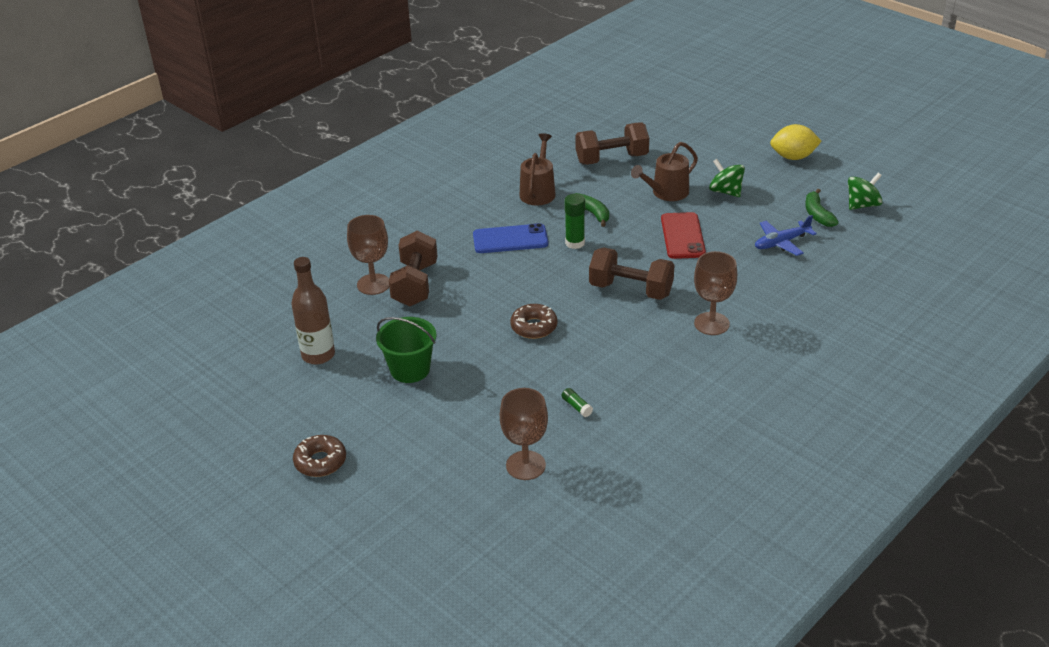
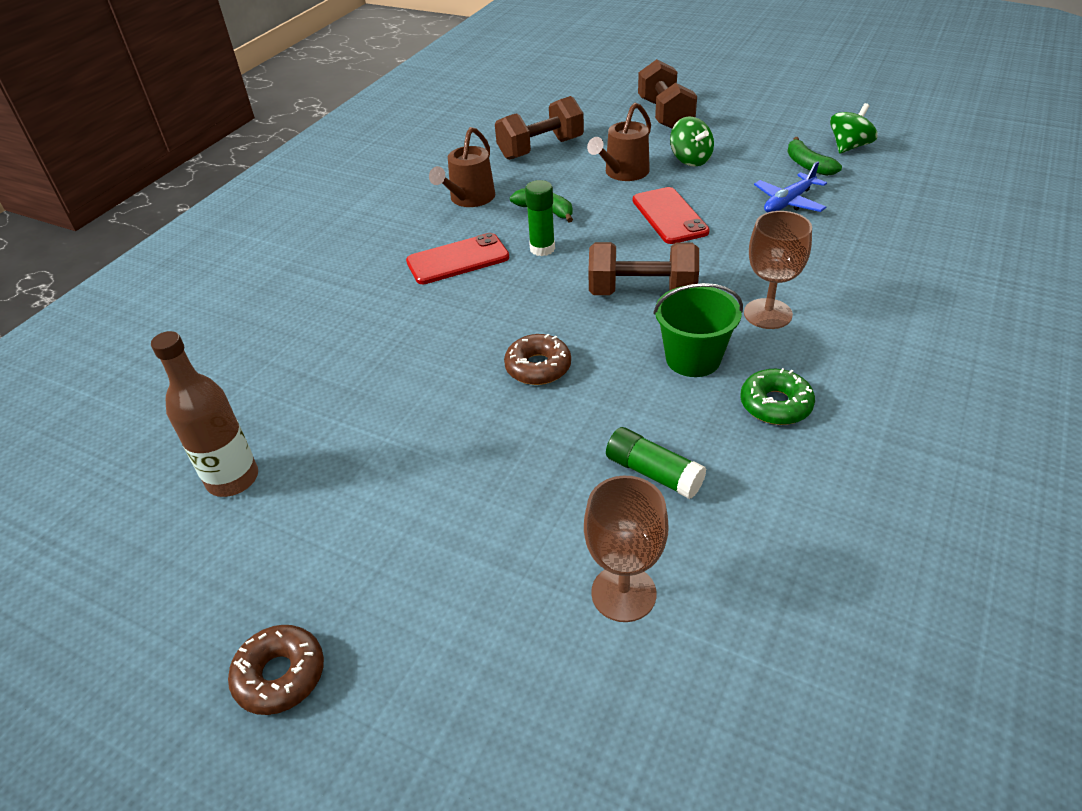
camera: 15 degrees left, 5 degrees up
brown goblet [347,215,389,295] -> none
green bucket [376,317,436,383] -> green bucket moved to [653,283,743,377]
brown dumbbell [389,231,437,306] -> brown dumbbell moved to [638,59,697,129]
blue phone [473,223,548,253] -> red phone [406,233,509,284]
brown watering can [520,133,556,205] -> brown watering can turned 150 degrees counterclockwise [429,127,495,207]
green glue stick [562,388,593,417] -> green glue stick [606,427,706,499], size x1.78
green spinning top [709,159,745,197] -> green spinning top turned 150 degrees counterclockwise [670,116,714,166]
yellow lemon [770,124,821,160] -> none
none -> green donut [740,368,815,425]

